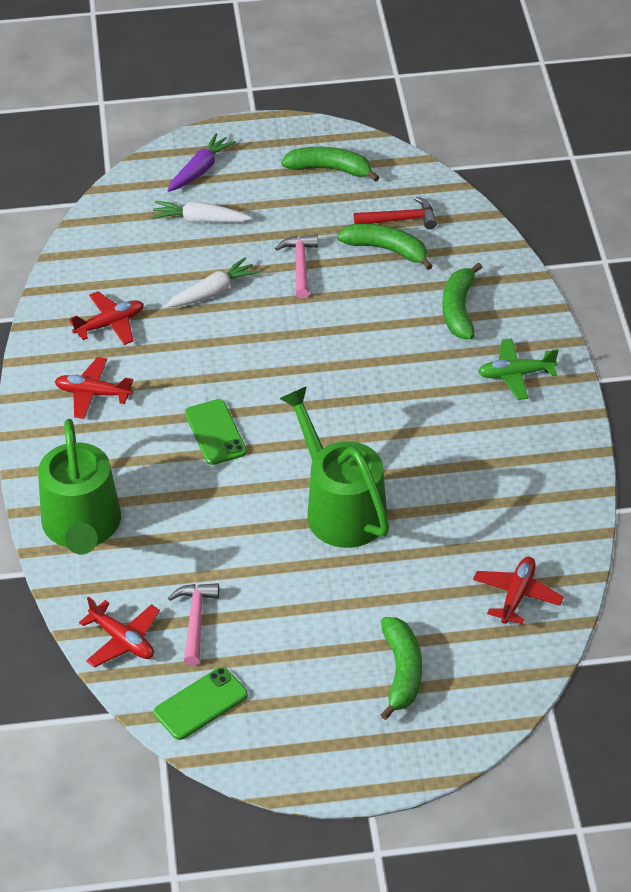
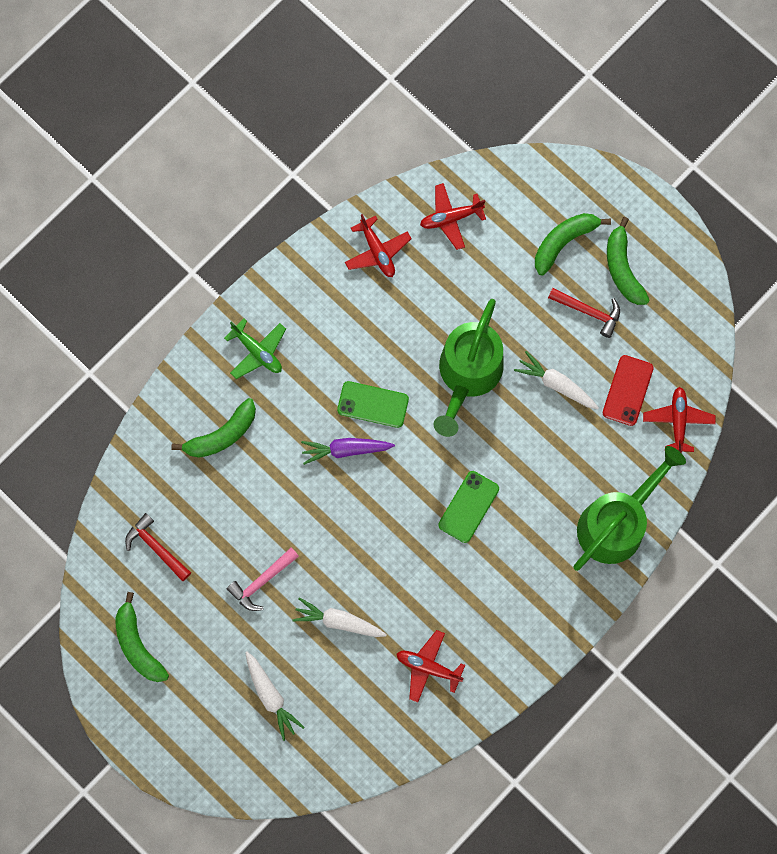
camera: 130 degrees left, 30 degrees up
red plane [55,357,133,419] -> red plane moved to [345,214,412,277]
green phone [154,667,248,740] -> green phone moved to [337,381,409,428]
purple carrot [167,133,236,192] -> purple carrot moved to [301,438,395,465]
pink hammer [168,583,219,665] -> red phone [603,355,654,426]
green banana [337,224,432,270] -> green banana moved to [607,217,650,305]
none -> white carrot [514,351,599,409]
none -> red hammer [548,288,620,338]

